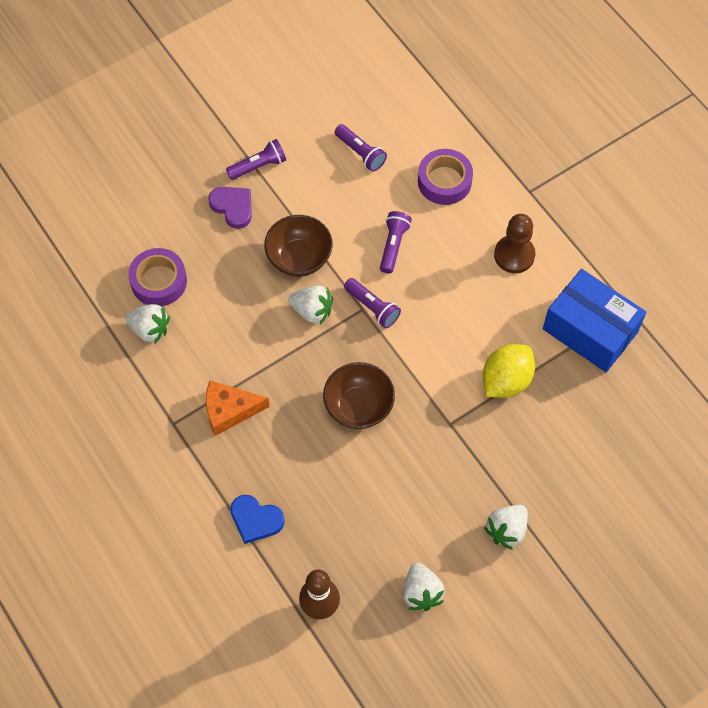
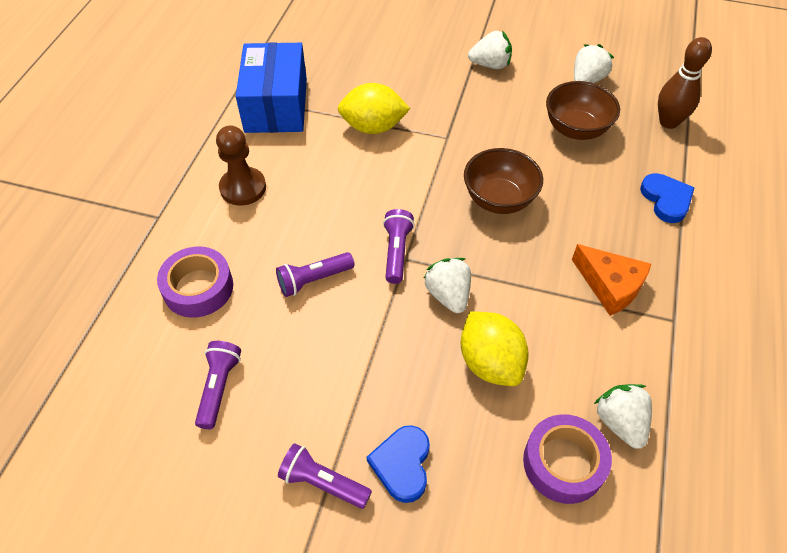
camera: 130 degrees left, 10 degrees down
purple heart [208,187,252,229] -> blue heart [367,425,430,503]
brown bowl [264,215,333,277] -> brown bowl moved to [546,81,620,140]
none -> yellow lemon [460,312,529,386]

